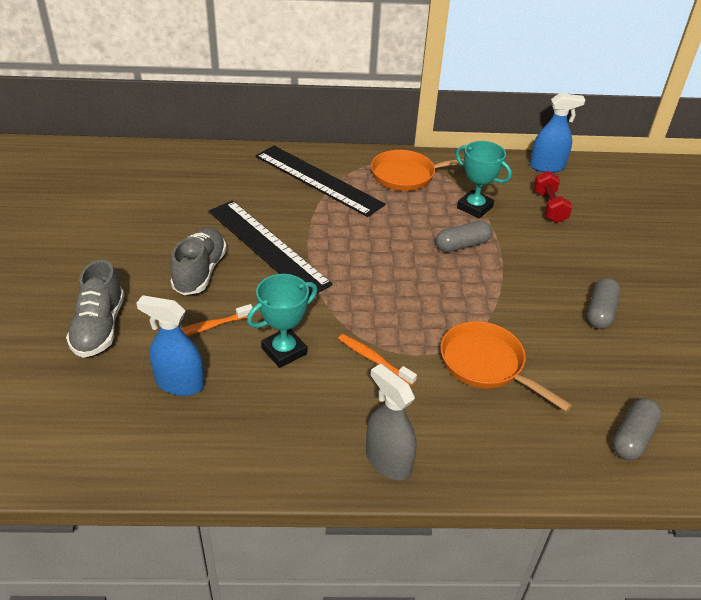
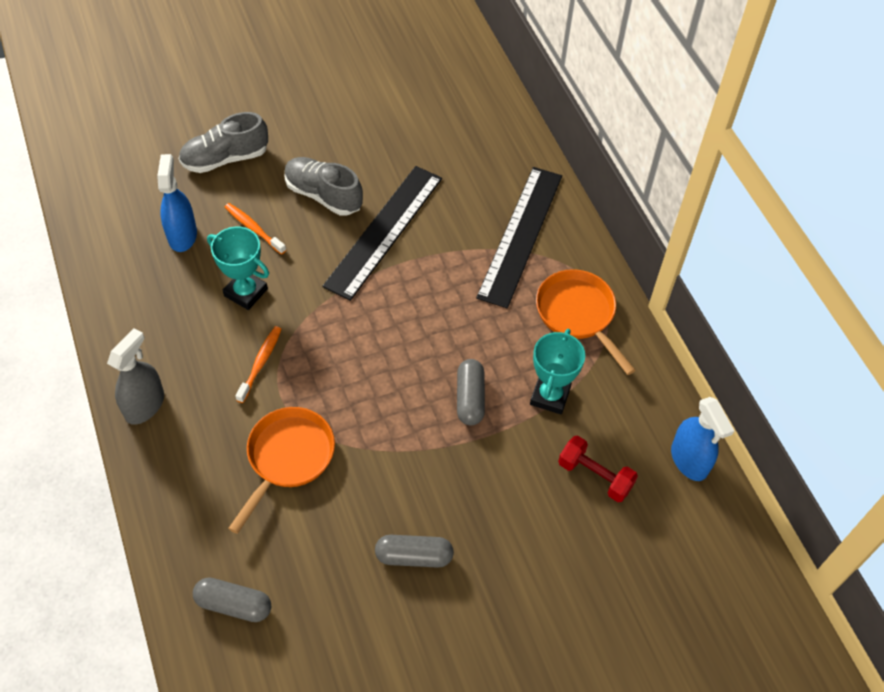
camera: 70 degrees right, 15 degrees up
grey shoe [170,227,227,295] -> grey shoe turned 135 degrees counterclockwise [285,157,363,216]
grey capsule [436,221,492,253] -> grey capsule turned 45 degrees clockwise [457,359,485,425]
red dumbbell [533,171,573,223] -> red dumbbell turned 60 degrees clockwise [558,436,638,502]

